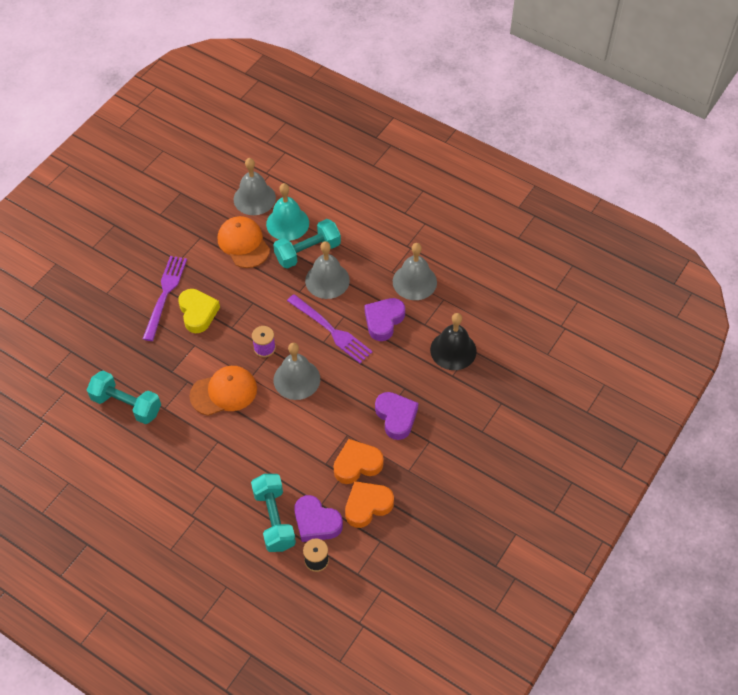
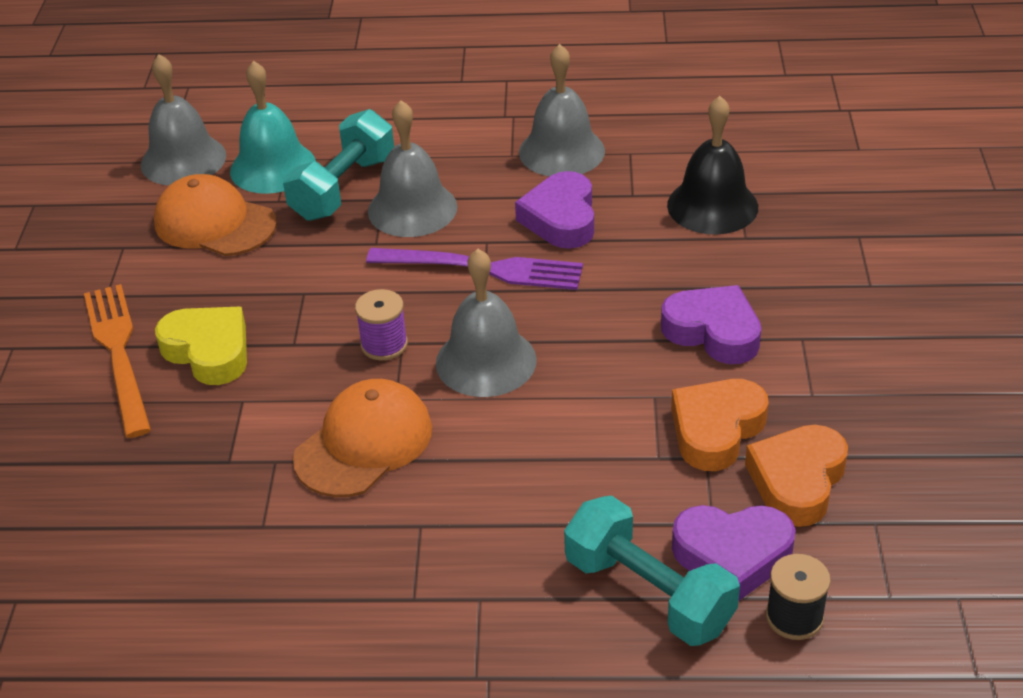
camera: 30 degrees left, 15 degrees down
turquoise dumbbell [87,371,161,424] -> none
purple fork [143,256,187,341] -> orange fork [84,284,151,438]

